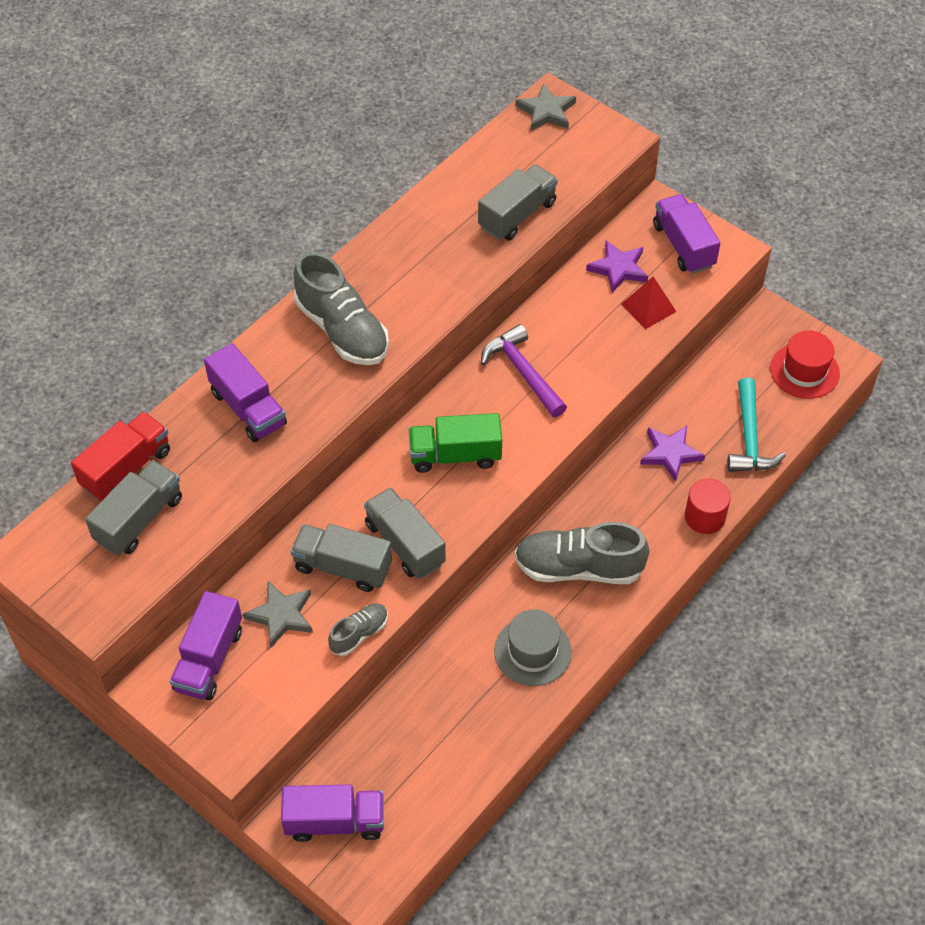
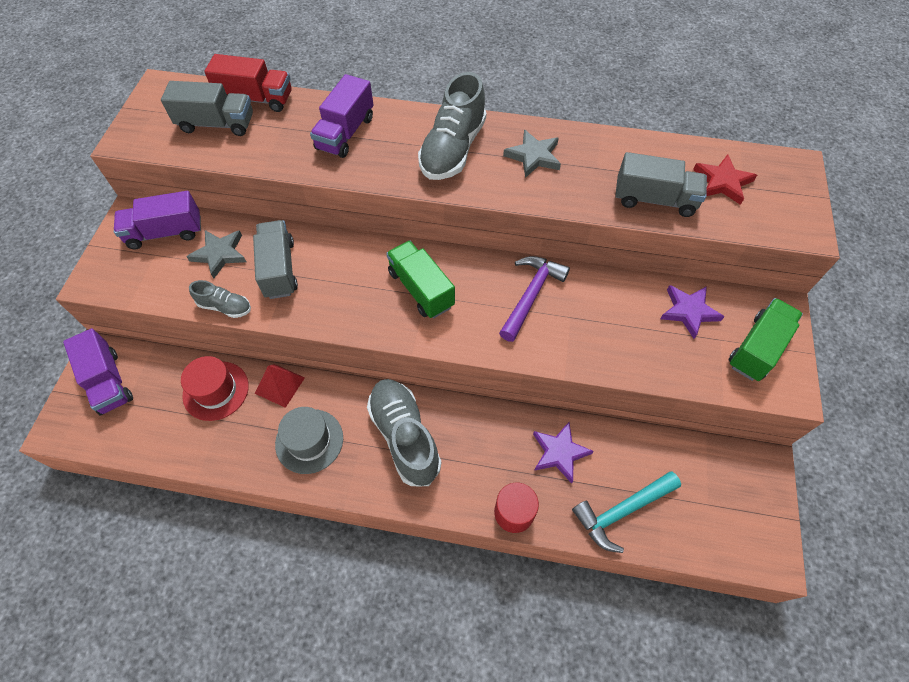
camera: 60 degrees right, 5 degrees up
grey truck [364,487,446,579] -> none
grey star [515,83,576,131] -> grey star moved to [503,130,561,178]
red pyramid [621,277,677,329] -> red pyramid moved to [255,364,305,408]
purple truck [653,194,720,274] -> green truck [729,298,803,381]
red hat [770,330,840,399] -> red hat moved to [181,356,249,421]
none -> red star [693,154,757,205]

